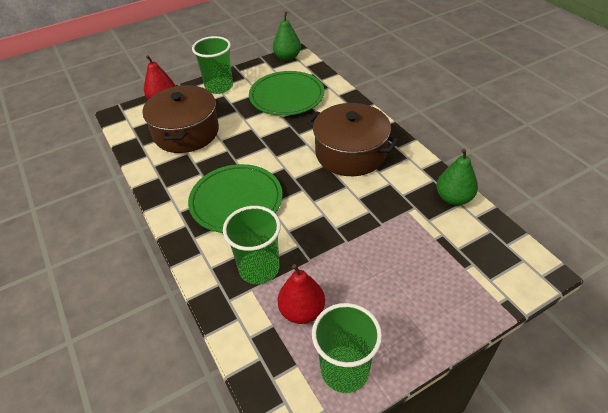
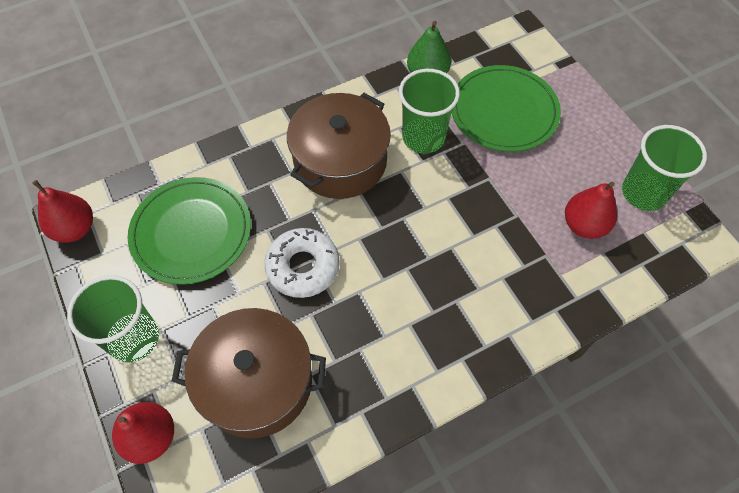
camera: 90 degrees left, 15 degrees up
green plate [188,164,282,233] -> green plate moved to [452,65,561,152]
green cup [223,206,281,284] -> green cup moved to [399,69,460,154]
green pear [273,12,301,61] -> red pear [32,180,93,243]
none -> white donut [264,228,340,298]

